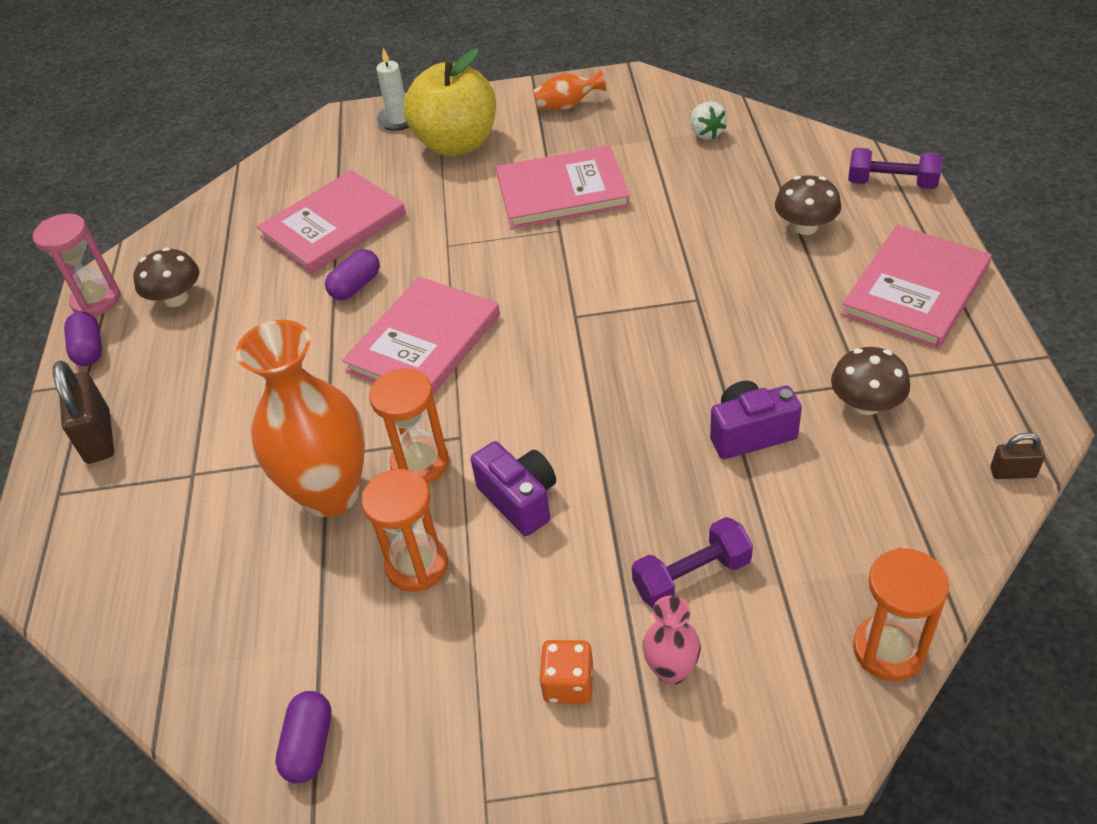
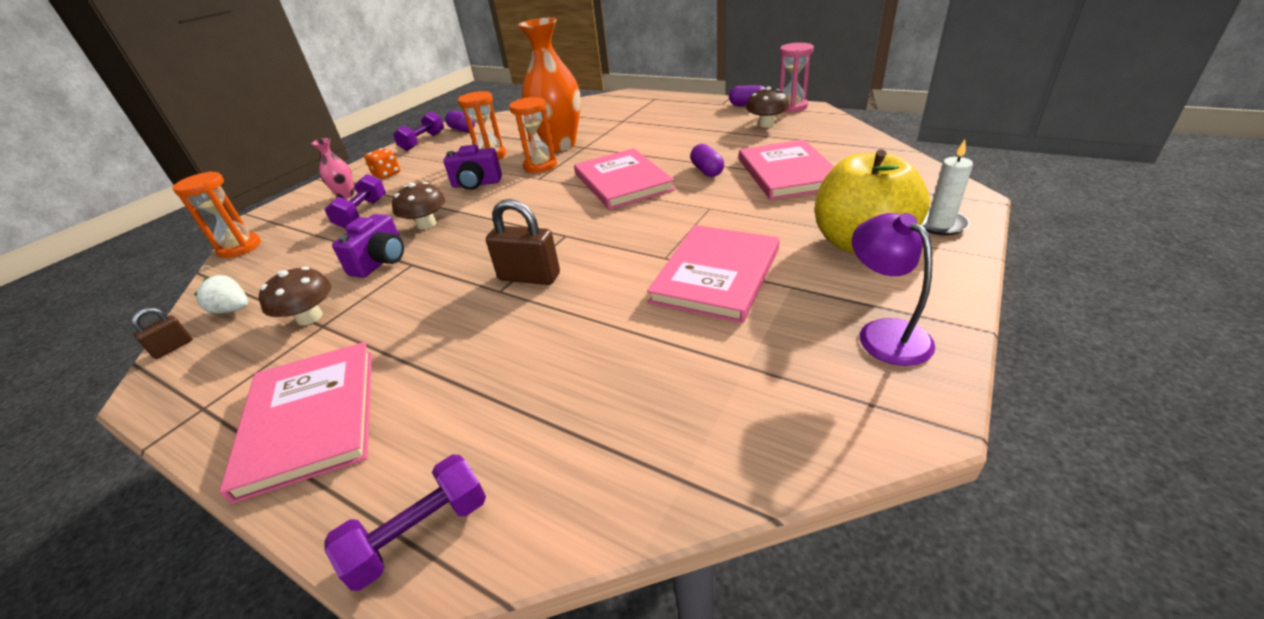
camera: 125 degrees right, 10 degrees down
brown padlock [53,361,114,464] -> brown padlock moved to [486,199,560,285]
orange vase [533,70,606,110] -> purple lamp [852,213,935,366]
white strawberry [691,101,727,139] -> white strawberry moved to [194,275,248,314]
brown mushroom [775,176,841,235] -> brown mushroom moved to [392,182,445,229]
none -> purple dumbbell [393,112,444,151]

